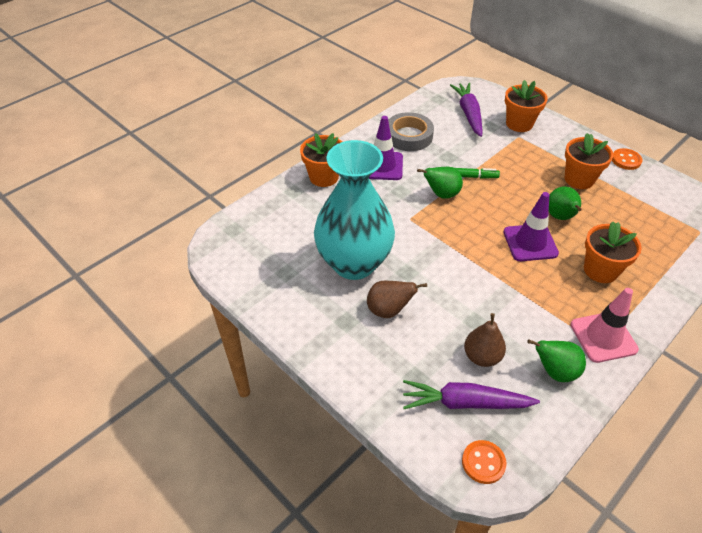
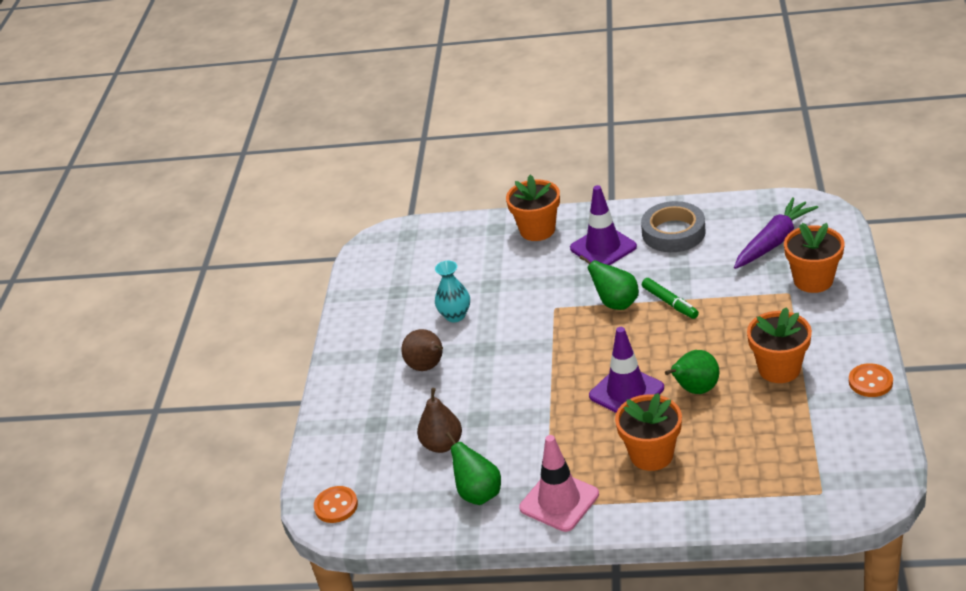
camera: 55 degrees right, 10 degrees down
turquoise vase [314,140,395,280] -> turquoise vase [435,261,470,322], size x0.41
purple carrot [403,380,540,409] -> none

